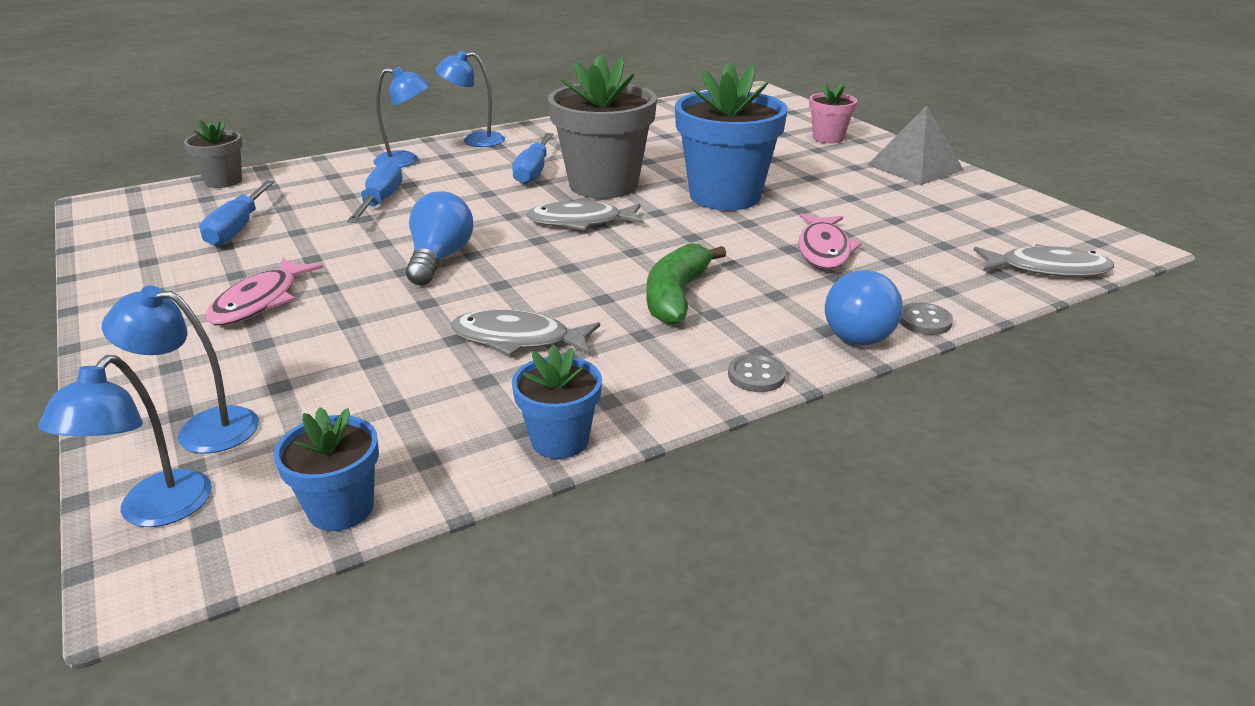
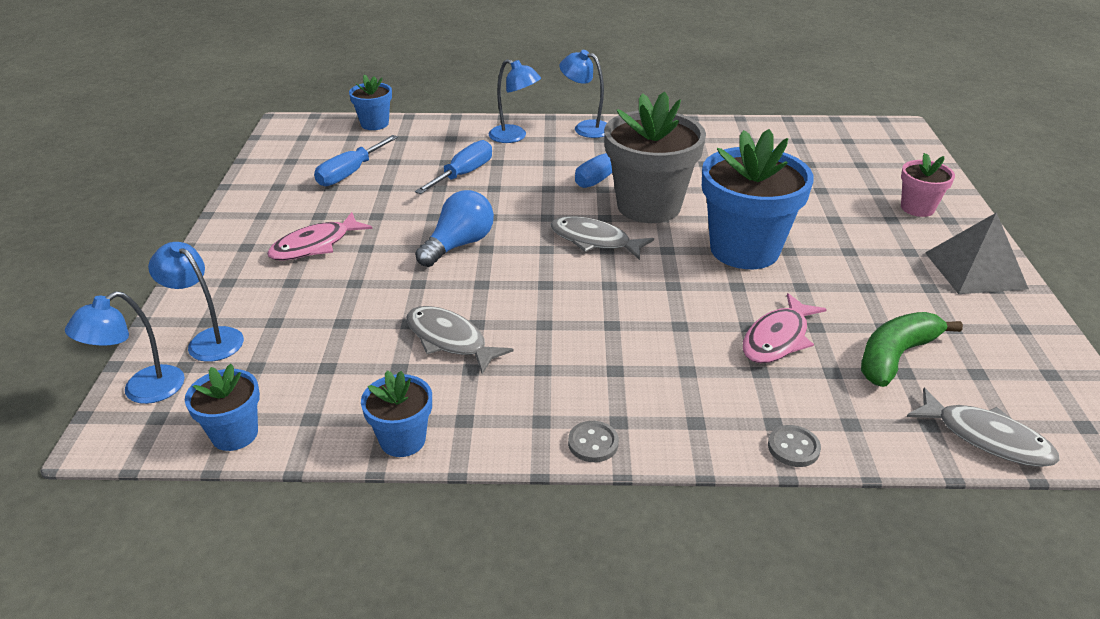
camera: 30 degrees right, 5 degrees up
grey flower pot [184,120,242,188] -> blue flower pot [349,74,392,130]
green banana [646,244,726,325] -> green banana moved to [861,312,963,387]
blue light bulb [825,270,903,345] -> none

